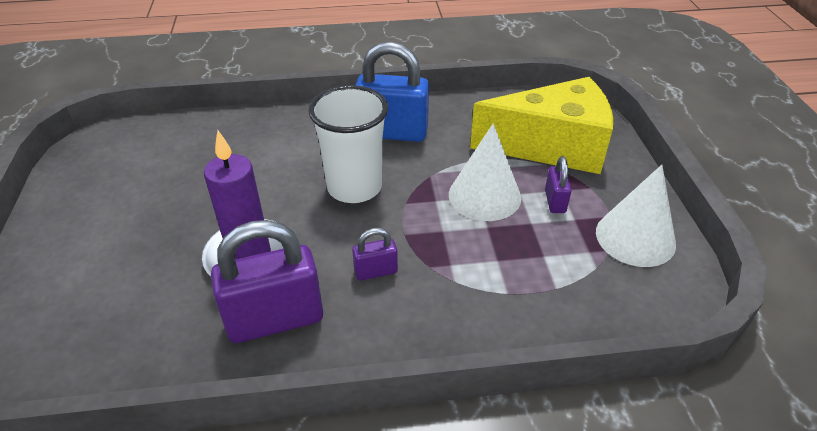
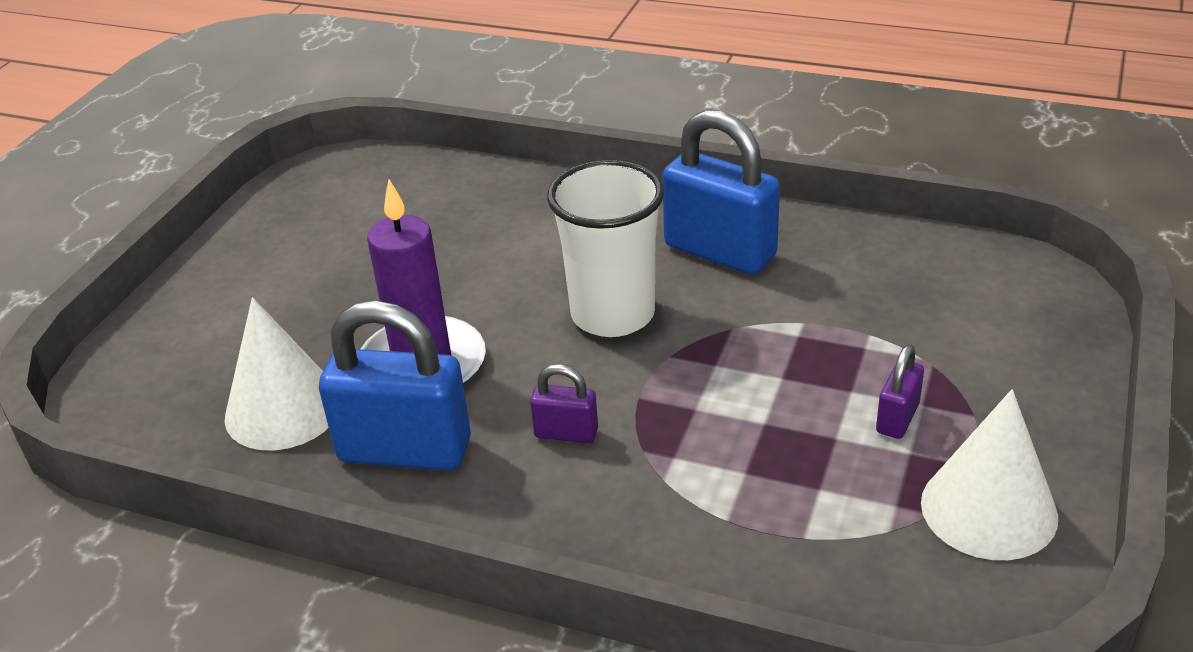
camera: 30 degrees right, 5 degrees down
purple padlock [211,220,323,343] -> blue padlock [319,301,471,470]
white cone [449,124,521,221] -> white cone moved to [225,297,329,450]
yellow cheese [470,77,613,174] -> none

